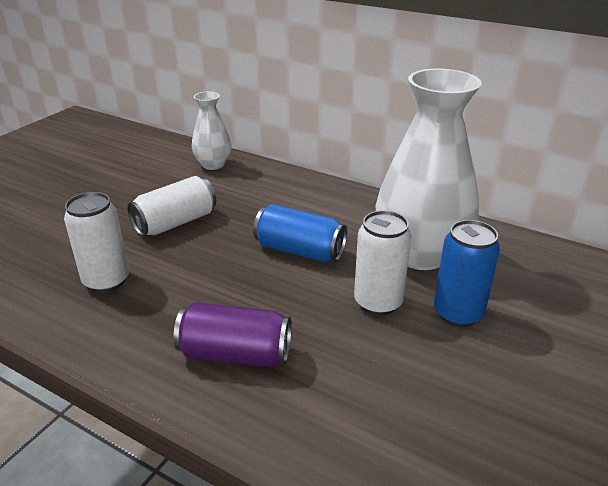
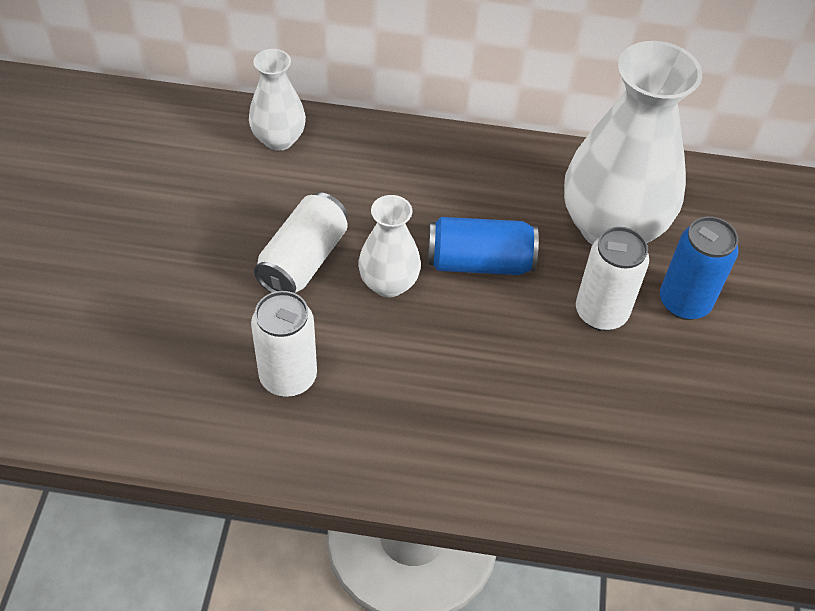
camera: 25 degrees left, 20 degrees up
purple can [173,302,292,367] -> none
none -> white vase [358,195,421,297]

